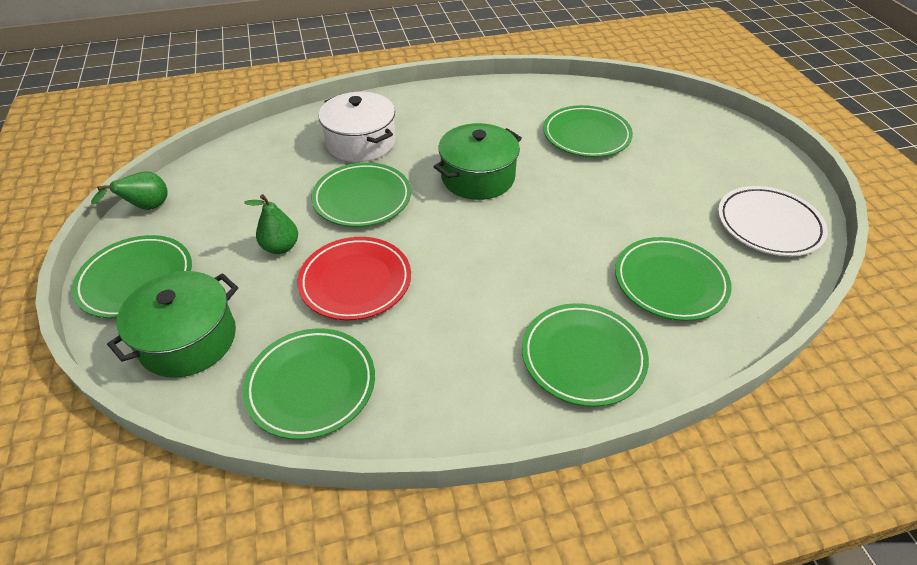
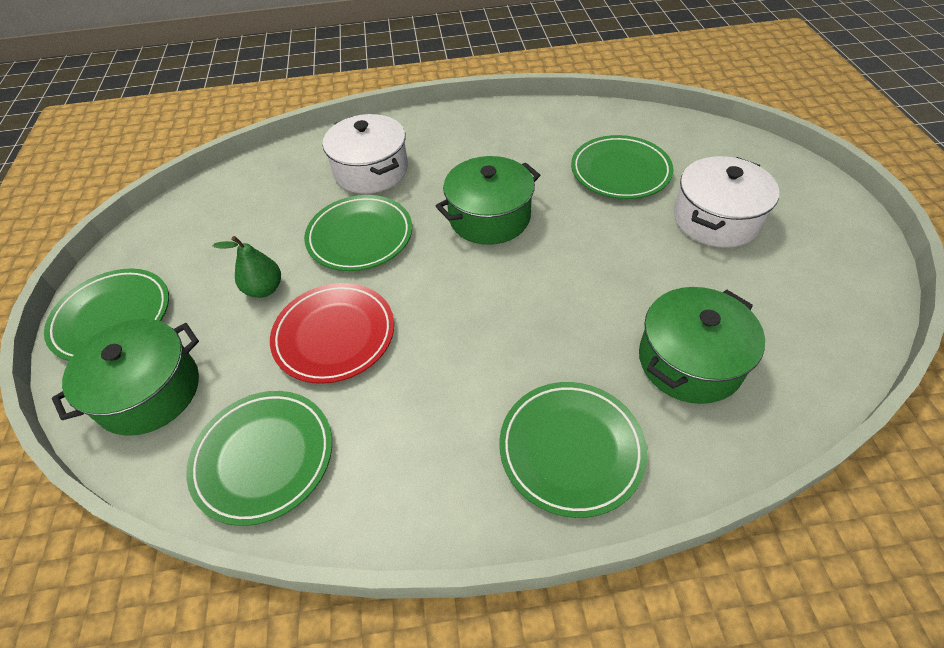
camera: 10 degrees right, 5 degrees up
green pear [91,171,168,210] -> none
green plate [615,237,732,321] -> green pot [639,287,765,404]
white plate [718,186,828,256] -> none
none -> white pot [674,156,779,248]

